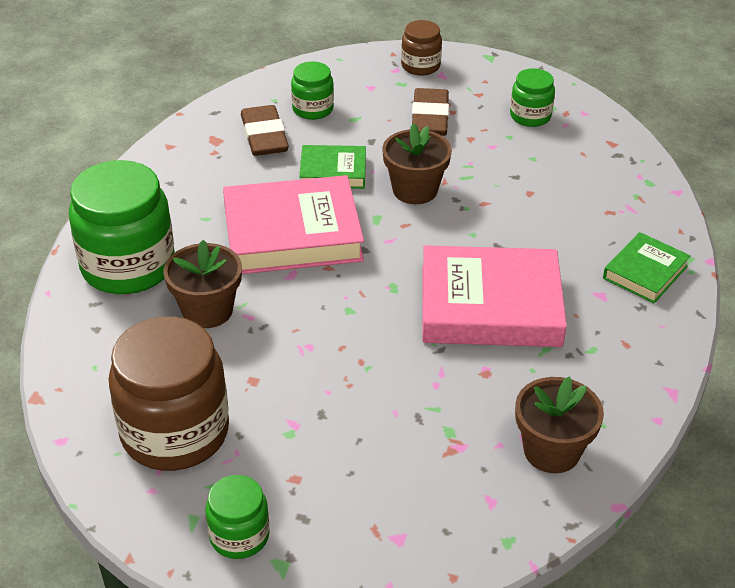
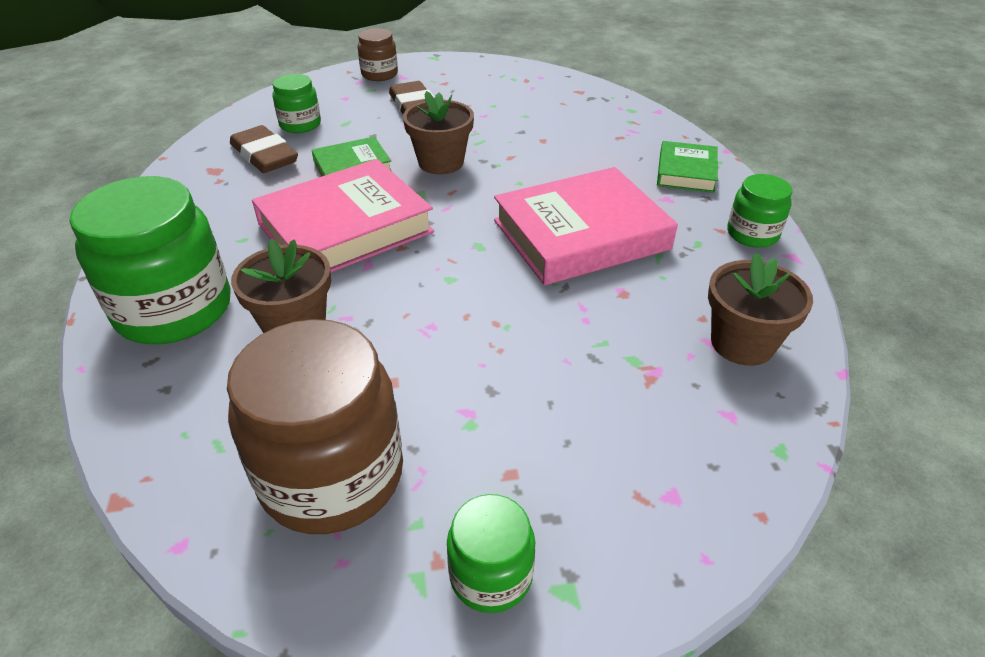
camera: 25 degrees left, 0 degrees up
green jar [510,68,555,127] -> green jar moved to [727,174,792,248]

